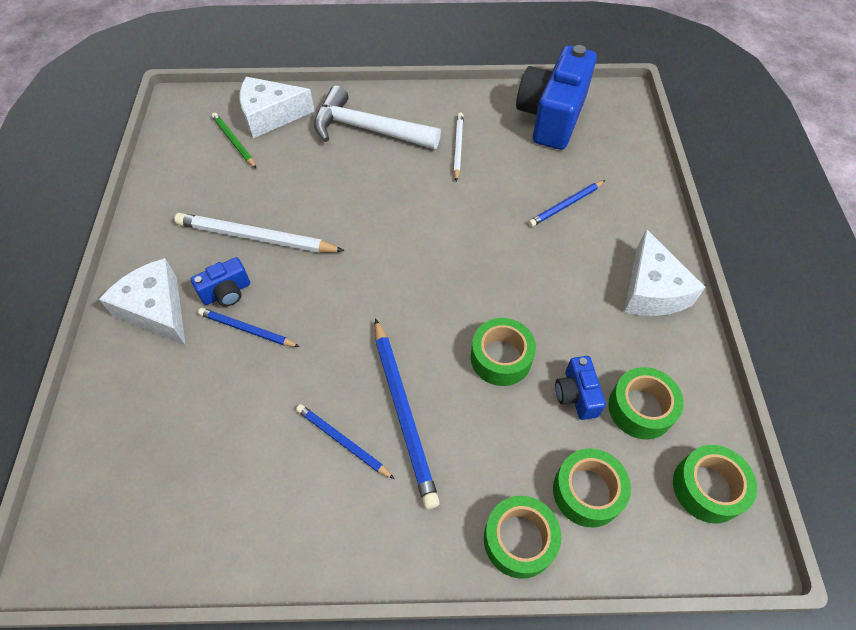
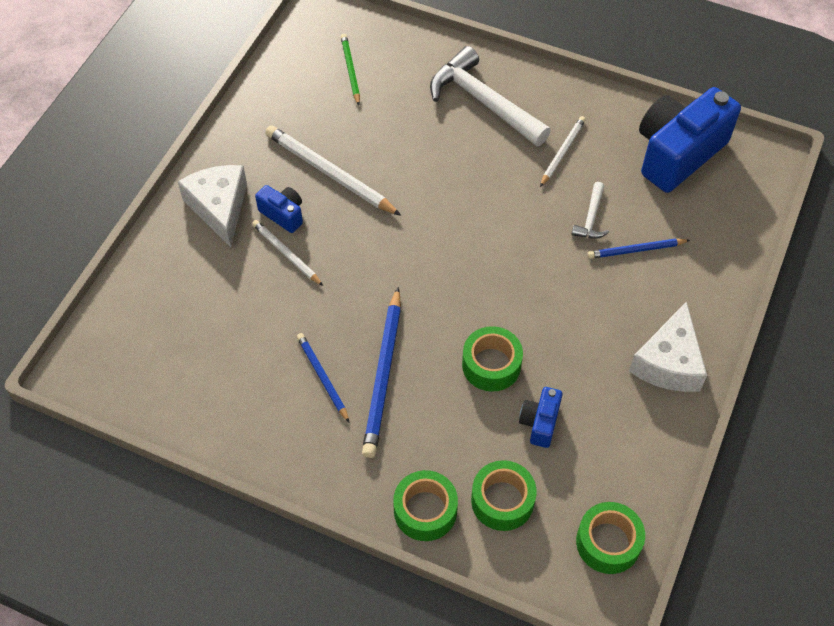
camera: 25 degrees right, 0 degrees up
blue camera [191,257,250,306] -> blue camera turned 135 degrees counterclockwise [255,185,303,233]
blue pencil [198,308,300,347] -> white pencil [252,220,323,286]
white cheese [240,77,315,138] -> none
green tape [608,367,684,439] -> none
none -> white hammer [571,182,609,239]

